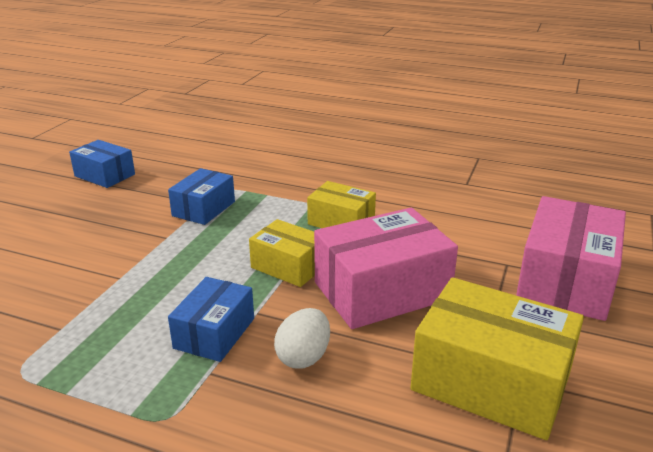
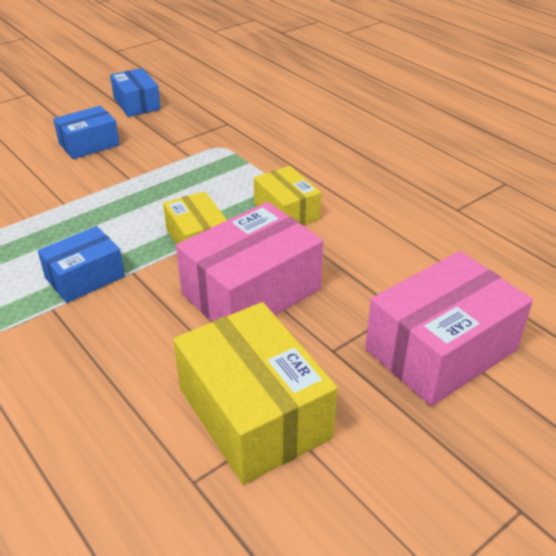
camera: 30 degrees right, 10 degrees up
blue box [168,168,235,225] -> blue box moved to [53,106,120,159]
white egg [274,308,330,369] -> none
pink box [314,207,458,329] -> pink box turned 45 degrees counterclockwise [176,202,323,321]

